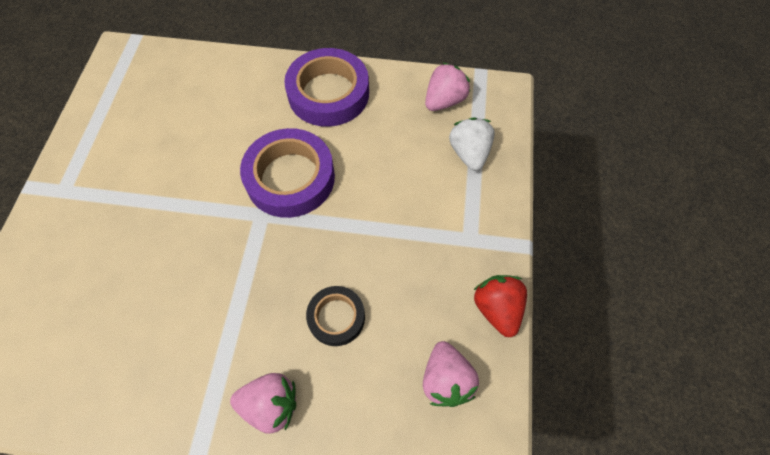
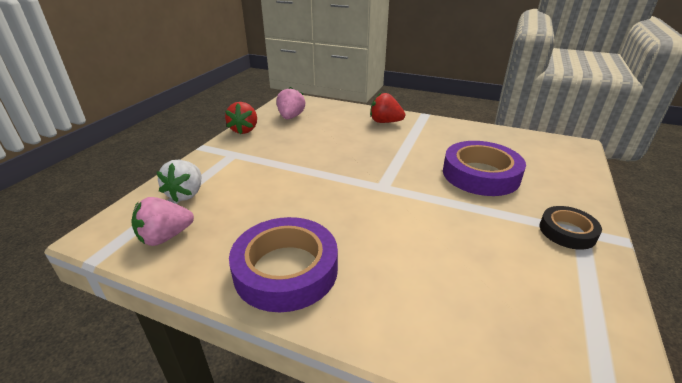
camera: 165 degrees left, 30 degrees down
pink strawberry [230,373,296,434] -> red strawberry [370,93,405,123]
purple tape [240,128,335,218] -> purple tape moved to [443,141,526,196]
black tape [306,286,365,346] -> black tape moved to [540,206,602,250]

